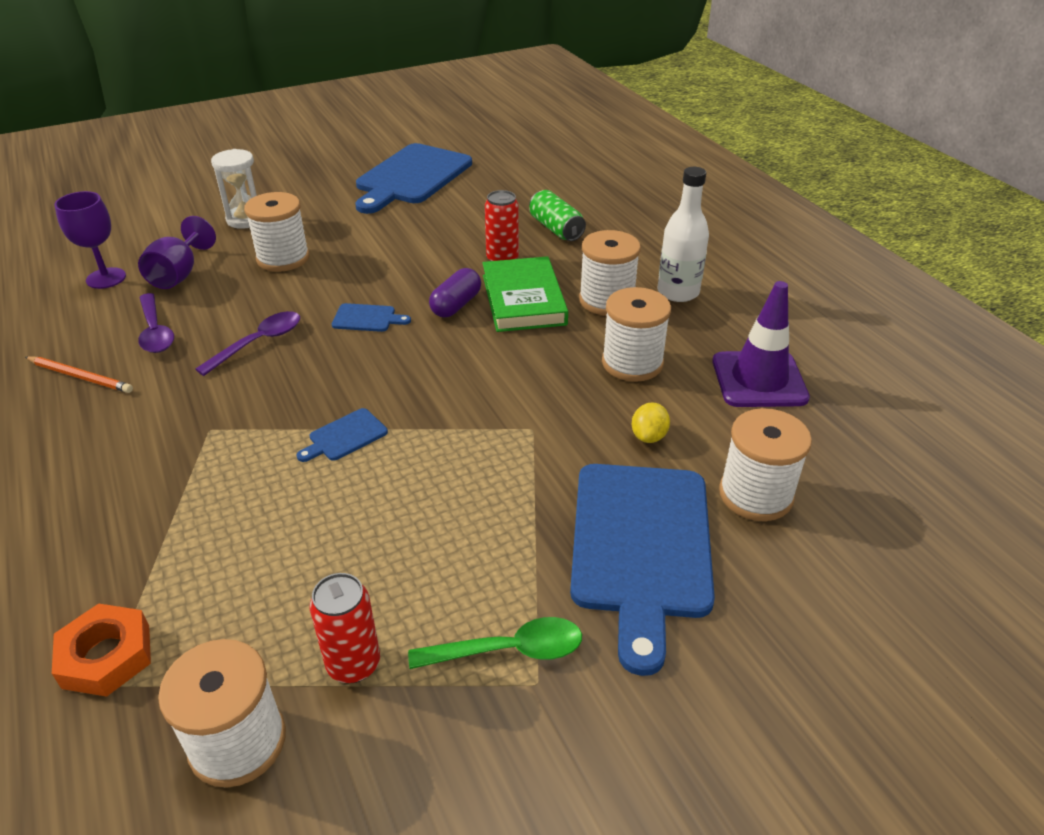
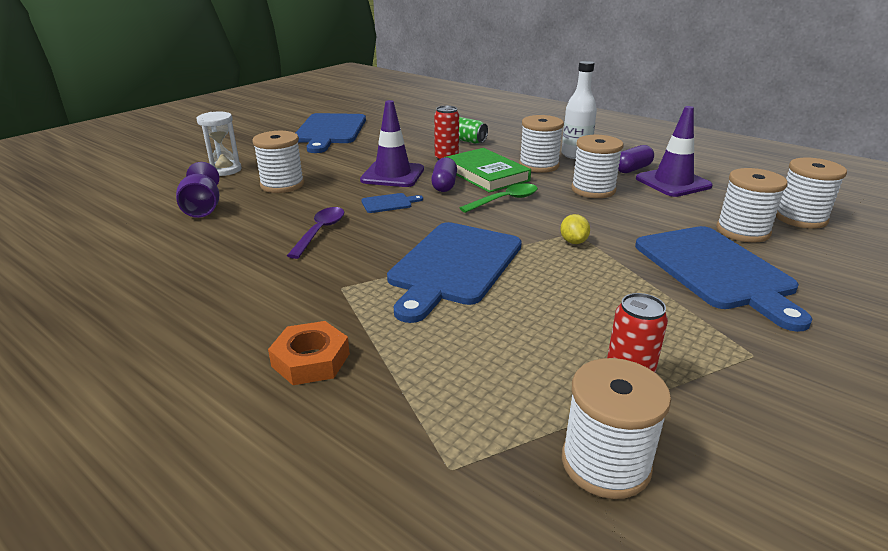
camera: 25 degrees left, 10 degrees down
orange pencil [25,356,133,393] -> none
orange nut [52,603,151,697] -> orange nut moved to [268,321,350,385]
purple goblet [54,191,126,289] -> none
purple spoon [138,293,174,353] -> none
blue cutting board [297,408,388,462] -> blue cutting board [387,222,522,323], size x2.44
green spoon [408,617,582,669] -> green spoon moved to [460,183,538,213]
yellow lemon [632,402,670,443] -> yellow lemon moved to [560,214,590,244]
none -> purple traffic cone [360,100,424,187]
none -> purple capsule [618,145,654,173]
none -> white spool [776,158,847,229]

